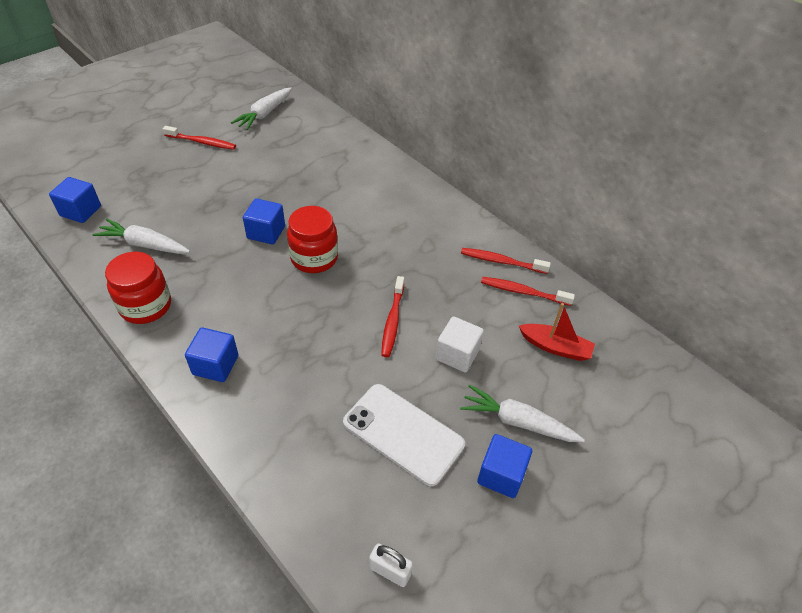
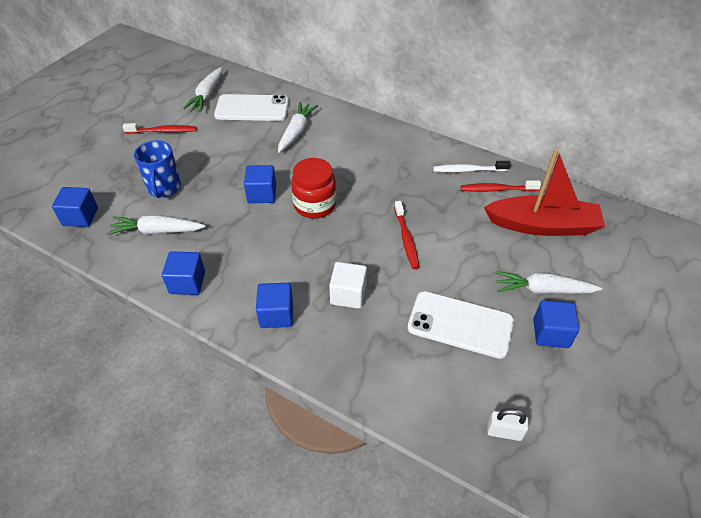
camera: 15 degrees left, 0 degrees up
red jar [105,252,171,324] -> blue cube [162,251,205,295]
white cube [435,316,484,373] -> white cube moved to [329,262,367,309]
red toothbrush [461,248,551,274] -> white toothbrush [433,161,511,172]
red boat [519,303,595,361] -> red boat [484,148,605,236], size x1.80
none -> blue mug [134,140,181,198]
none -> white phone [214,94,289,121]
none -> white carrot [278,102,318,153]

